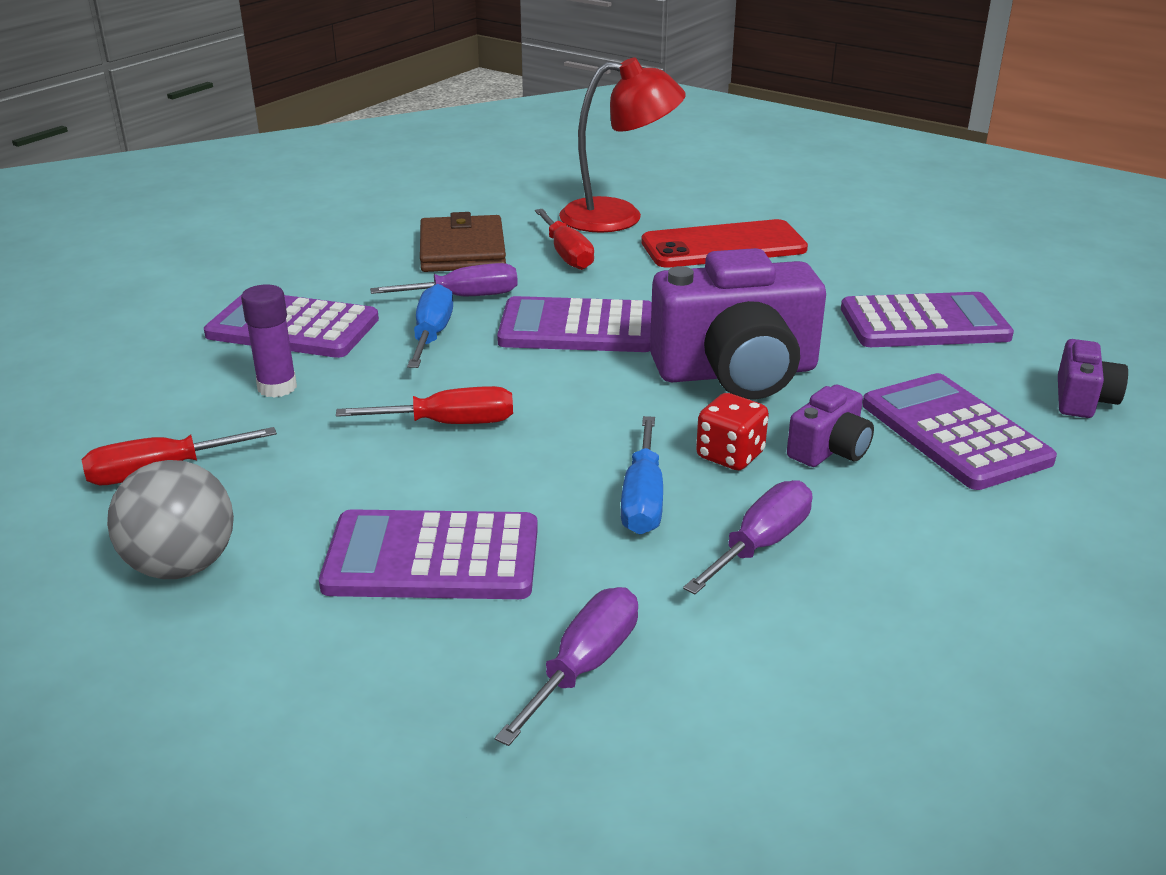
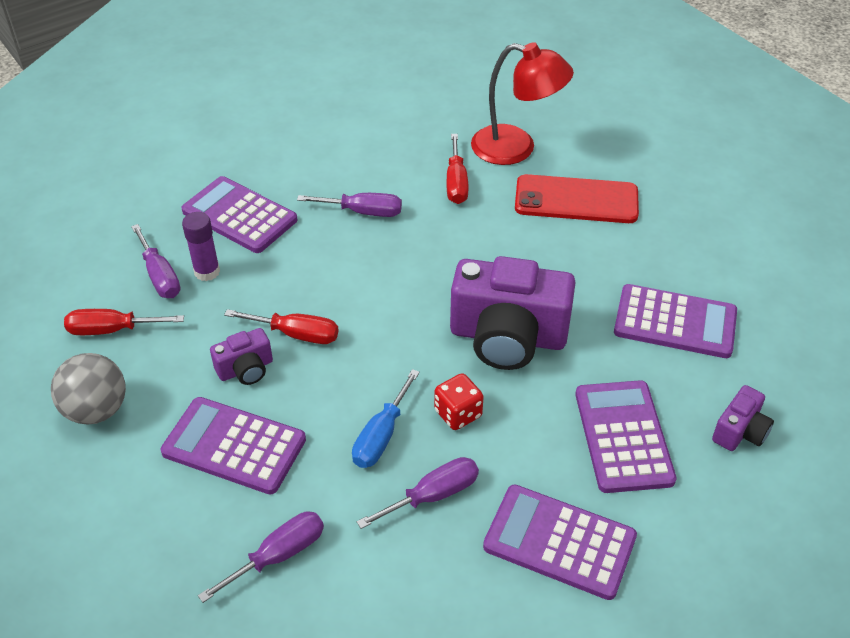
camera: 20 degrees right, 15 degrees up
blue screwdriver [407,284,453,368] -> none
brown wallet [420,212,506,272] -> none
purple calculator [497,296,652,352] -> purple calculator moved to [483,485,637,600]
purple camera [787,384,874,467] -> purple camera moved to [210,328,273,385]
none -> purple screwdriver [131,224,181,298]

